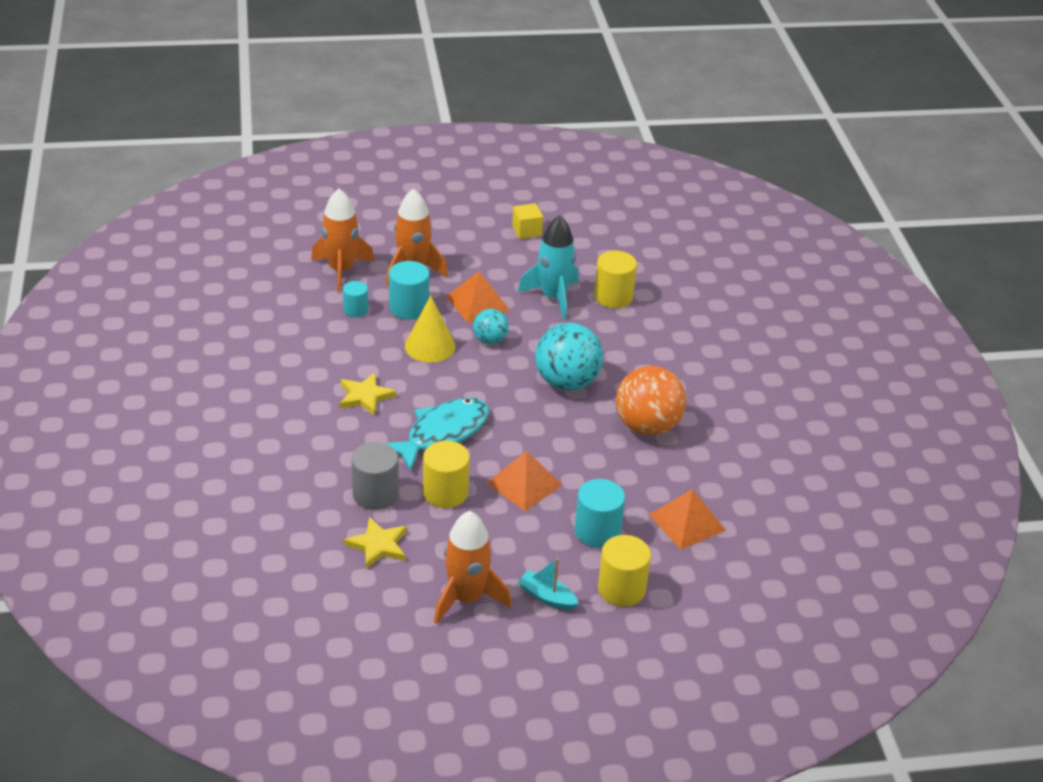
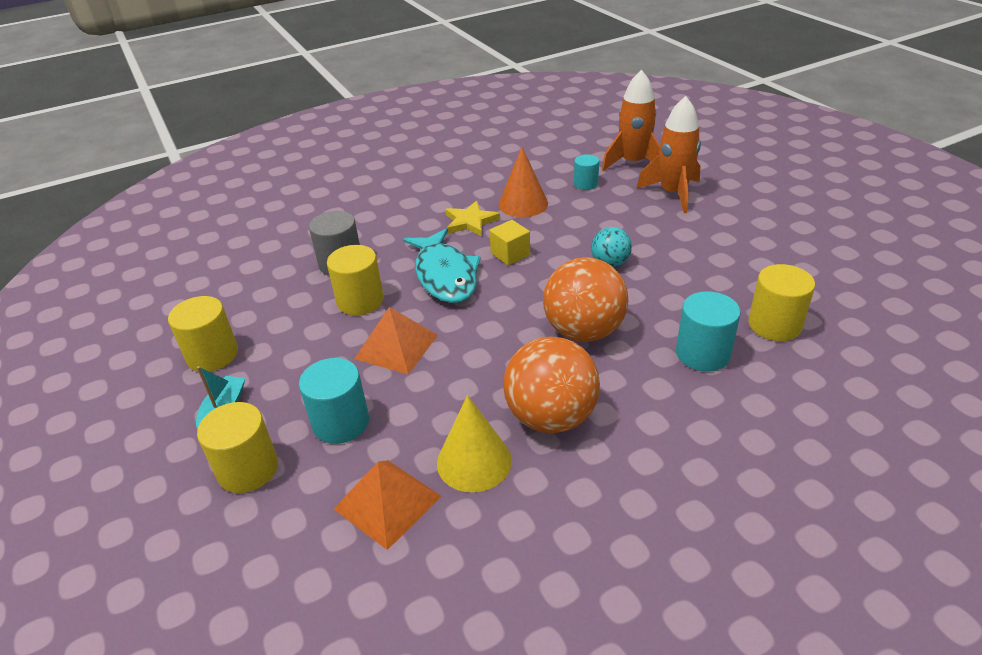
camera: 75 degrees right, 0 degrees up
yellow star [344,517,407,569] -> none
turquoise fish [385,397,489,471] -> turquoise fish turned 45 degrees clockwise [403,228,481,303]
turquoise cylinder [389,261,429,320] -> turquoise cylinder moved to [676,291,741,372]
yellow cone [405,295,455,363] -> yellow cone moved to [437,395,512,493]
orange rocket [434,511,511,624] -> yellow cylinder [168,296,238,372]
orange pyramid [446,271,510,323] -> none
yellow cube [512,203,543,239] -> yellow cube moved to [490,220,530,265]
turquoise rocket [518,215,578,320] -> none
turquoise ball [535,323,603,391] -> orange ball [543,257,628,342]
none -> orange cone [499,147,548,217]

